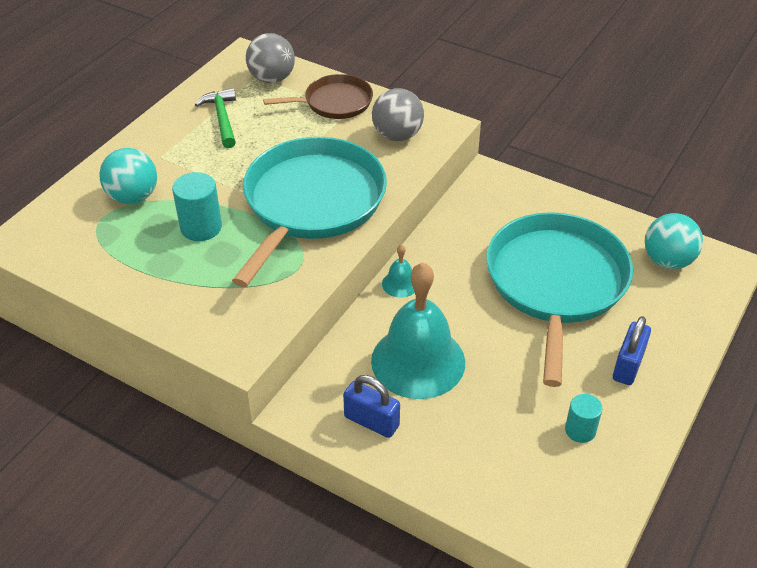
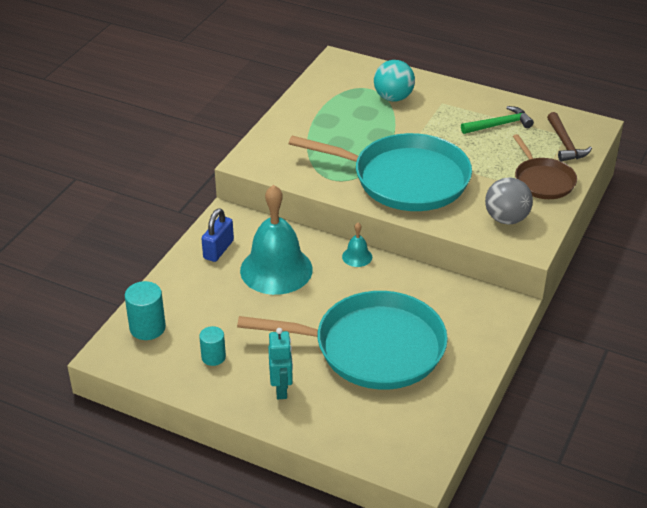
camera: 85 degrees right, 5 degrees down
turquoise cylinder [172,172,222,241] -> turquoise cylinder moved to [125,281,166,340]
grey ball [246,33,295,83] -> brown hammer [547,112,592,162]
blue padlock [613,316,651,385] -> turquoise robot [268,328,293,399]
turquoise ball [645,213,703,269] -> none

